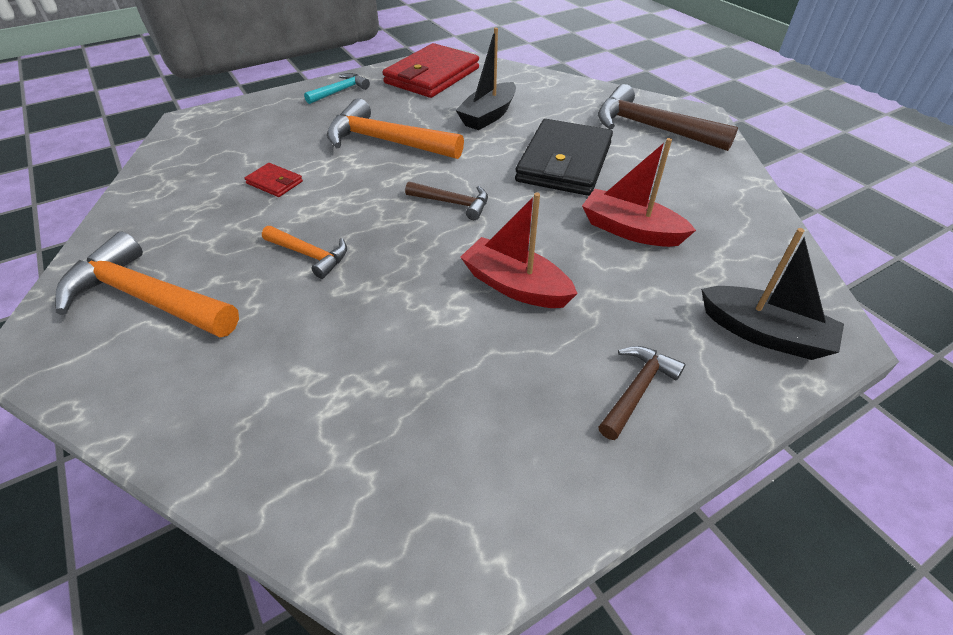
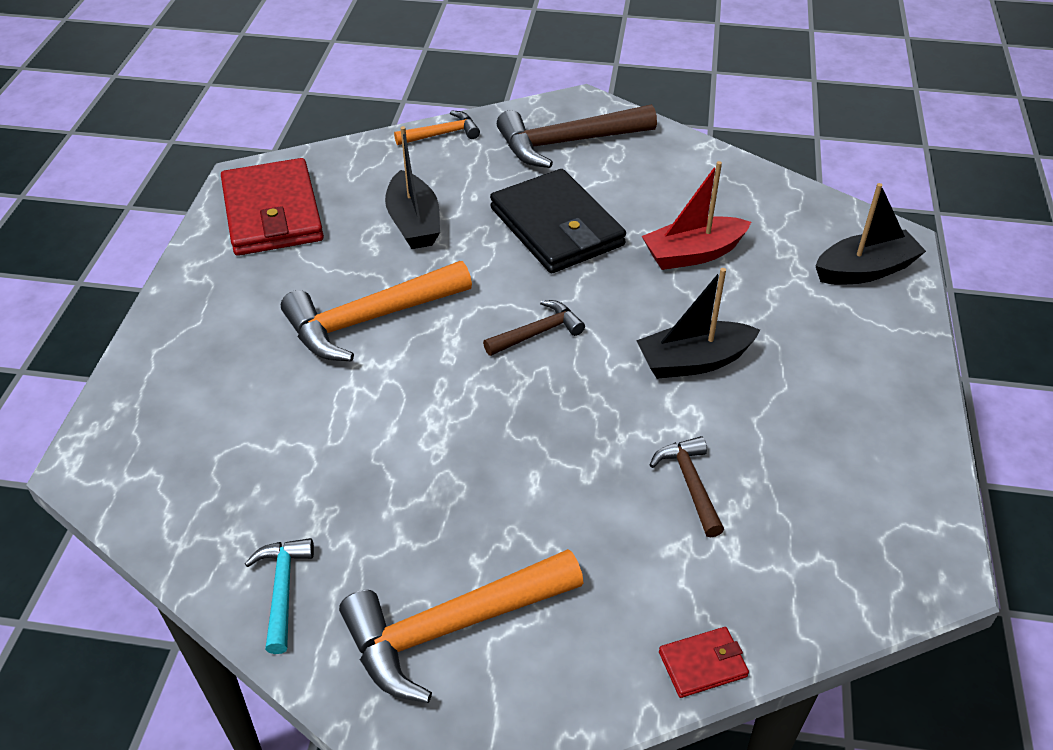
camera: 50 degrees left, 0 degrees up
red wallet [244,163,303,197] -> red wallet moved to [659,627,749,698]
orange hammer [262,226,347,279] -> orange hammer moved to [394,110,480,145]
turquoise hammer [304,73,370,104] -> turquoise hammer moved to [245,538,314,654]
red boat [460,192,578,308] -> black boat [636,268,760,379]
brown hammer [598,346,685,440] -> brown hammer moved to [650,436,724,538]

